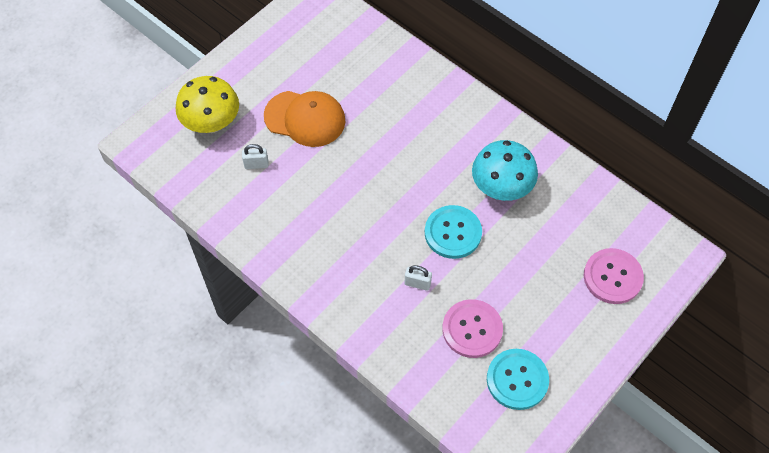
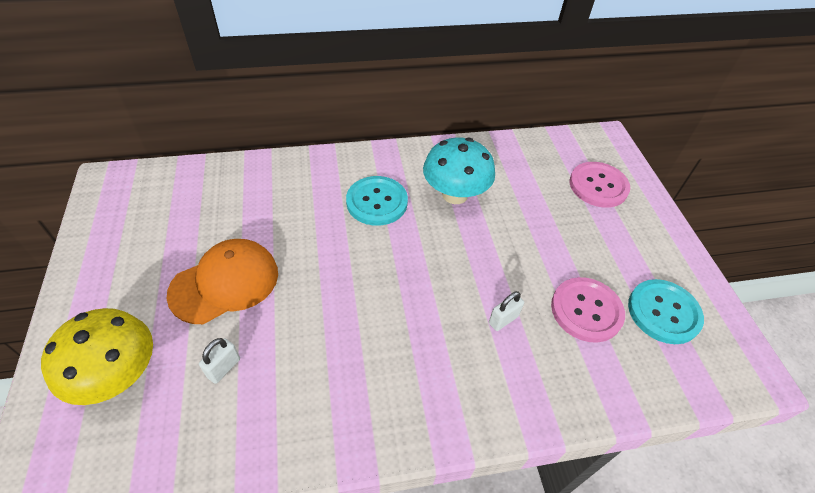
camera: 55 degrees left, 10 degrees down
turquoise button [425,205,482,259] -> turquoise button moved to [346,176,408,226]

